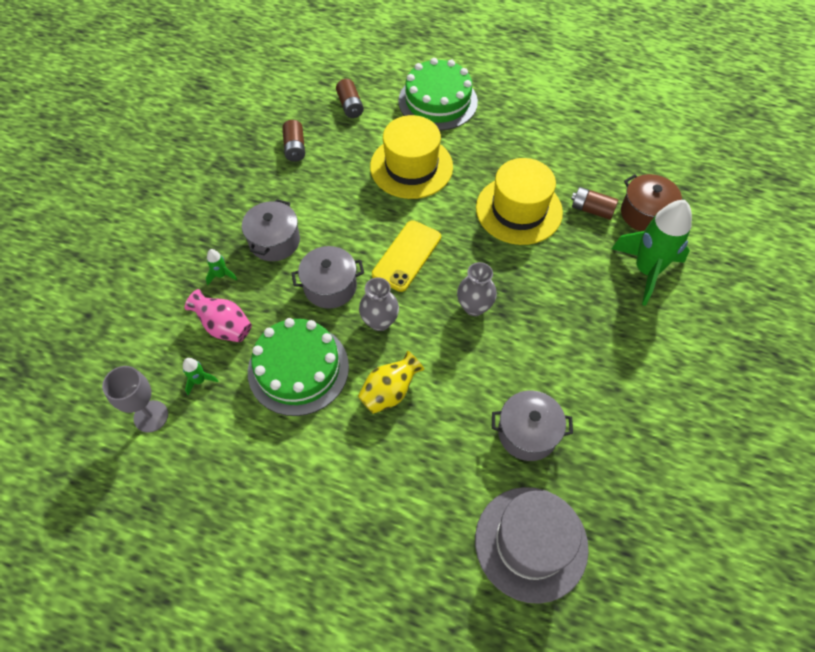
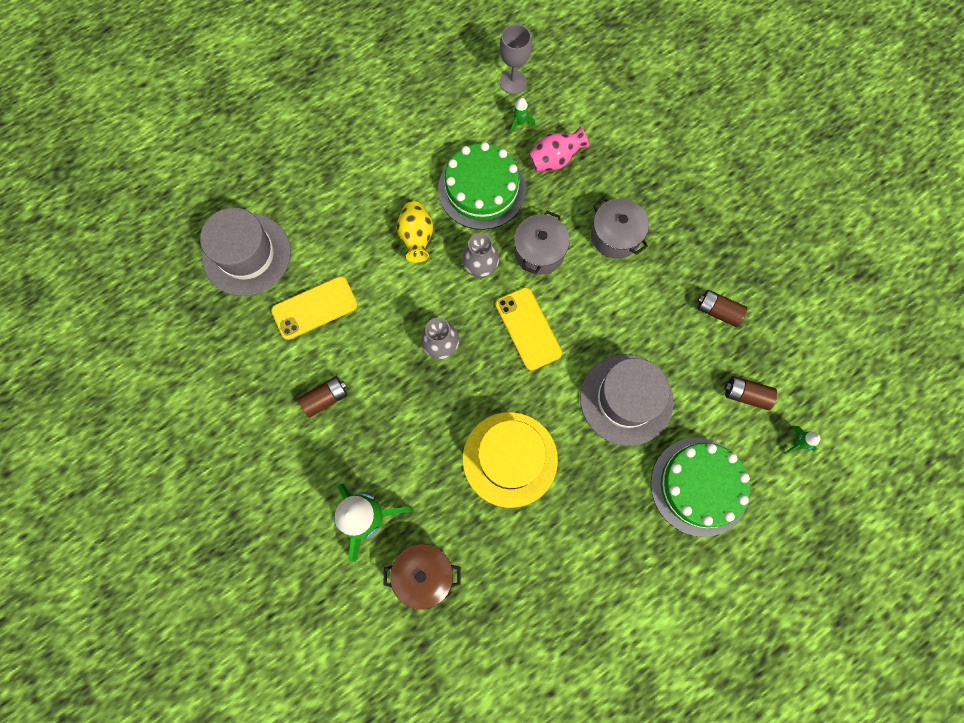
camera: 125 degrees right, 15 degrees up
green rocket [206,249,237,285] -> green rocket moved to [784,426,820,454]
yellow hat [370,115,453,199] -> grey hat [580,354,674,446]
grey pot [492,390,573,461] -> yellow phone [271,276,358,340]
brown battery [571,187,618,220] -> brown battery moved to [298,376,348,418]

